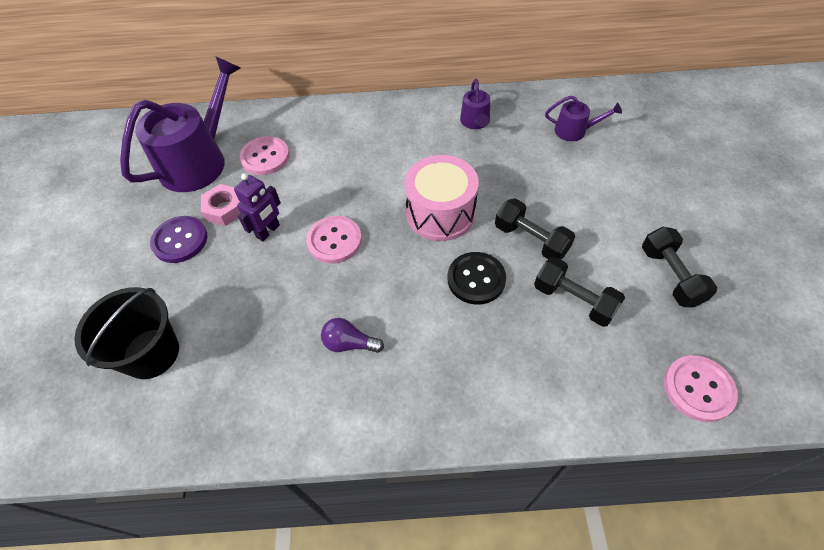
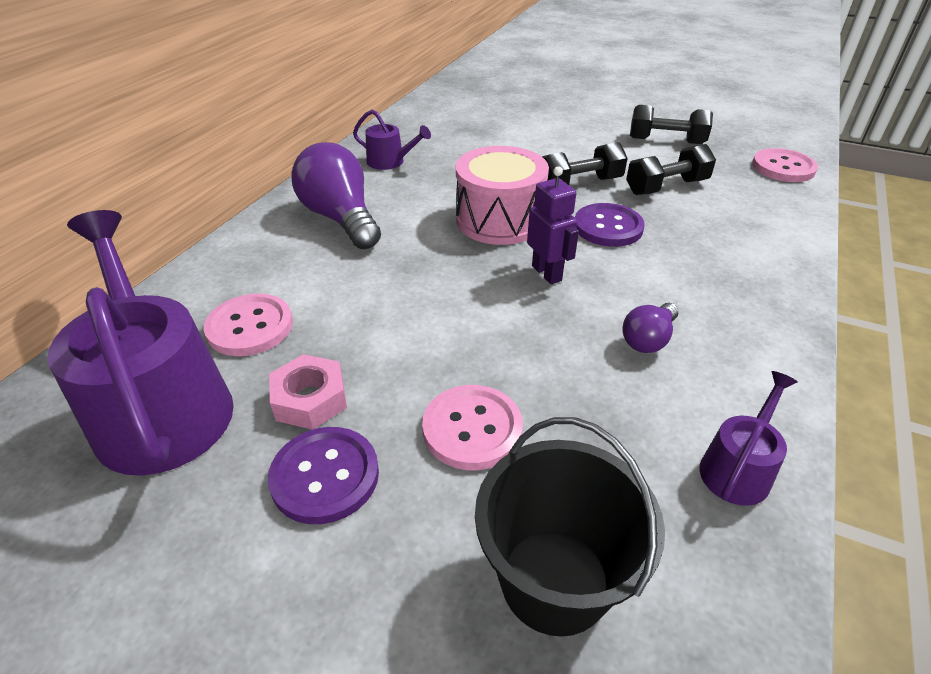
camera: 65 degrees left, 15 degrees down
purple robot [234,173,281,242] -> purple robot moved to [527,166,579,284]
pink button [306,216,362,264] -> pink button moved to [422,385,523,470]
black button [447,252,506,305] -> purple button [575,203,645,247]
purple watering can [545,96,622,141] -> purple watering can moved to [699,371,798,506]
none -> purple light bulb [292,142,381,249]

